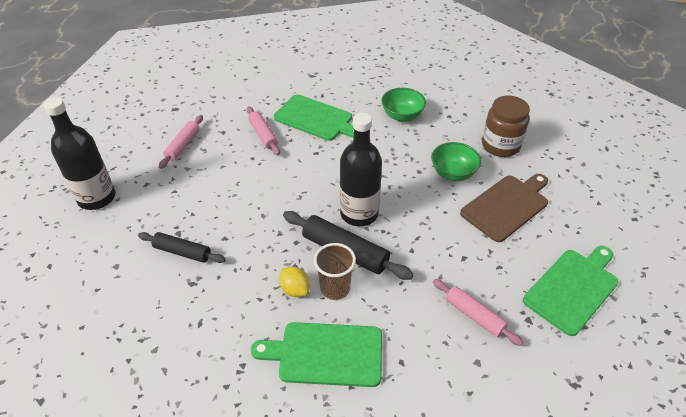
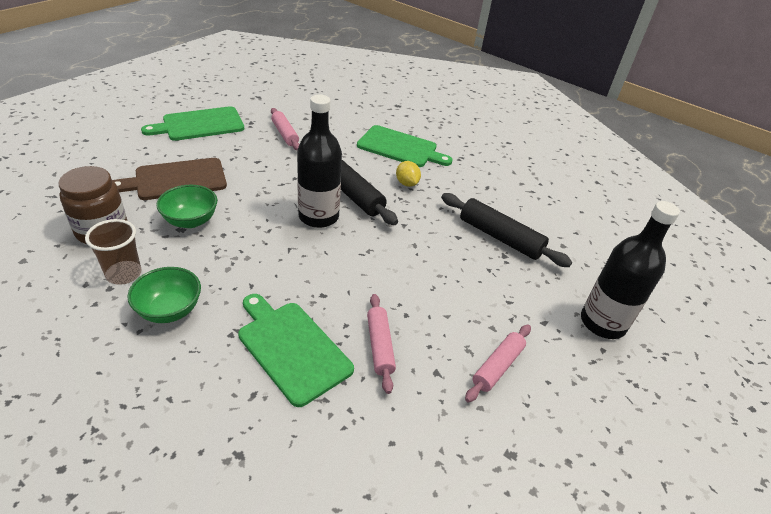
camera: 165 degrees left, 5 degrees down
black rolling pin [138,232,226,263] -> black rolling pin [441,193,572,267], size x1.54
brown cup [314,243,356,300] -> brown cup moved to [85,219,141,285]

